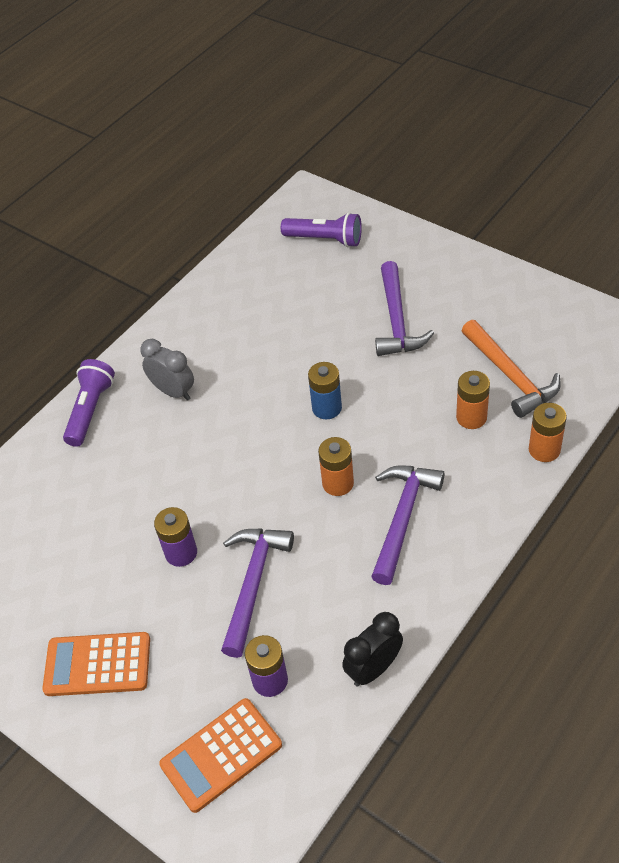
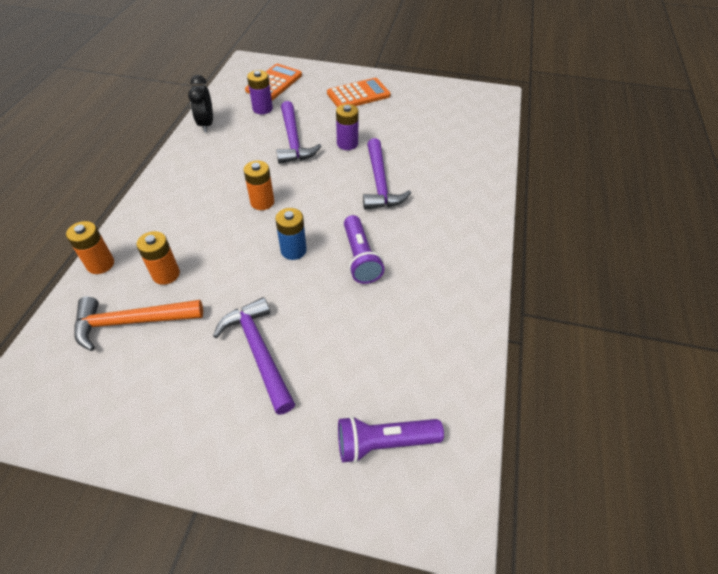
camera: 150 degrees right, 0 degrees up
purple flashlight [63,359,115,447] -> purple flashlight moved to [344,215,385,284]
grey clock [140,339,194,401] -> none
black clock [342,612,403,687] -> black clock turned 150 degrees clockwise [188,75,213,132]
purple hammer [371,465,445,585] -> purple hammer moved to [363,138,411,210]
orange hammer [461,320,561,418] -> orange hammer turned 45 degrees counterclockwise [74,296,203,351]

